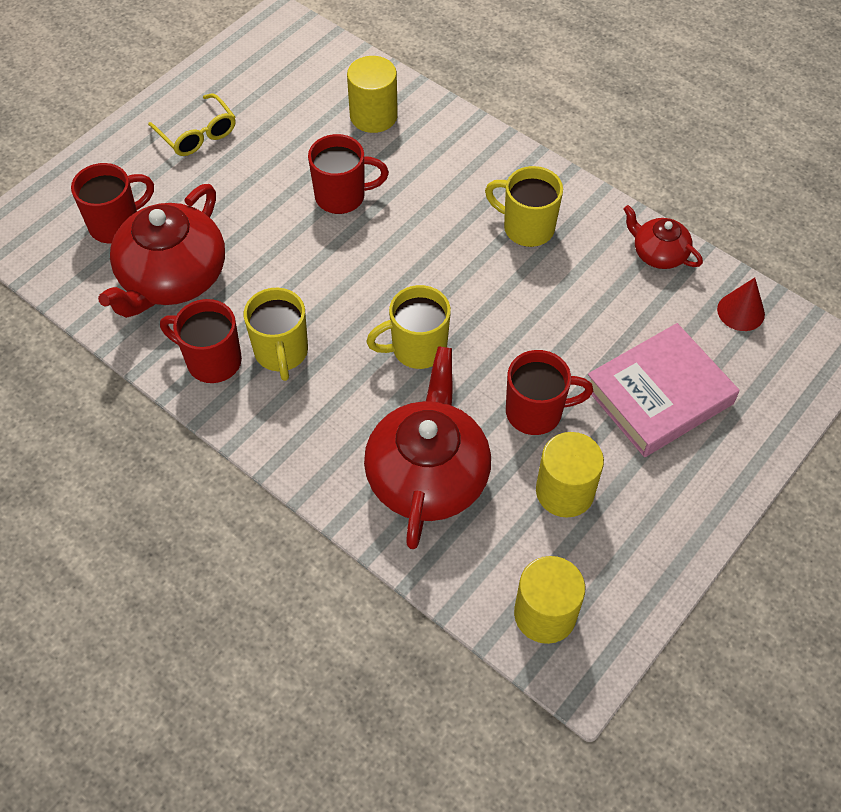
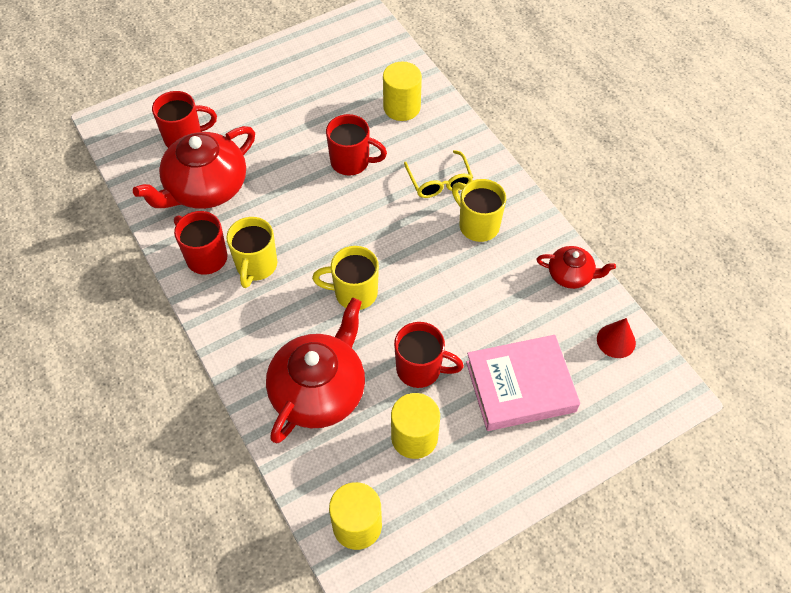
camera: 20 degrees right, 0 degrees up
yellow glasses [148,93,236,156] -> yellow glasses moved to [404,150,473,198]
red teapot [623,205,703,269] -> red teapot turned 135 degrees clockwise [536,246,616,289]

